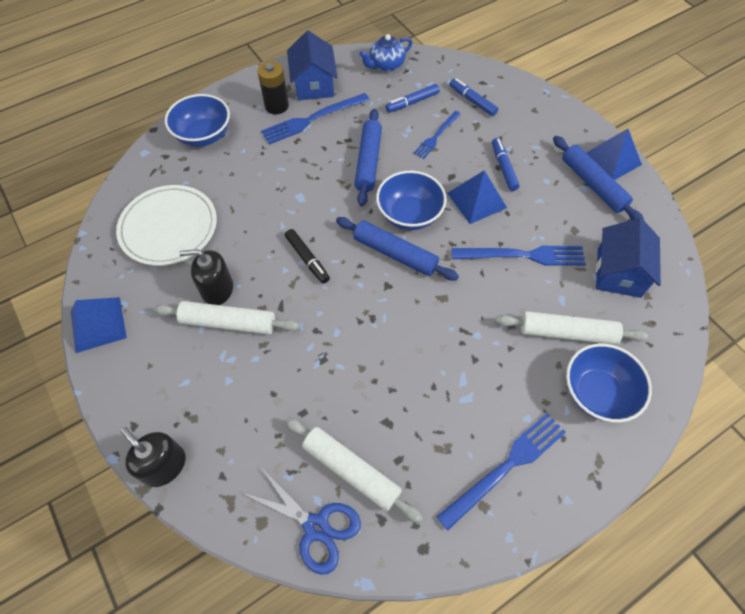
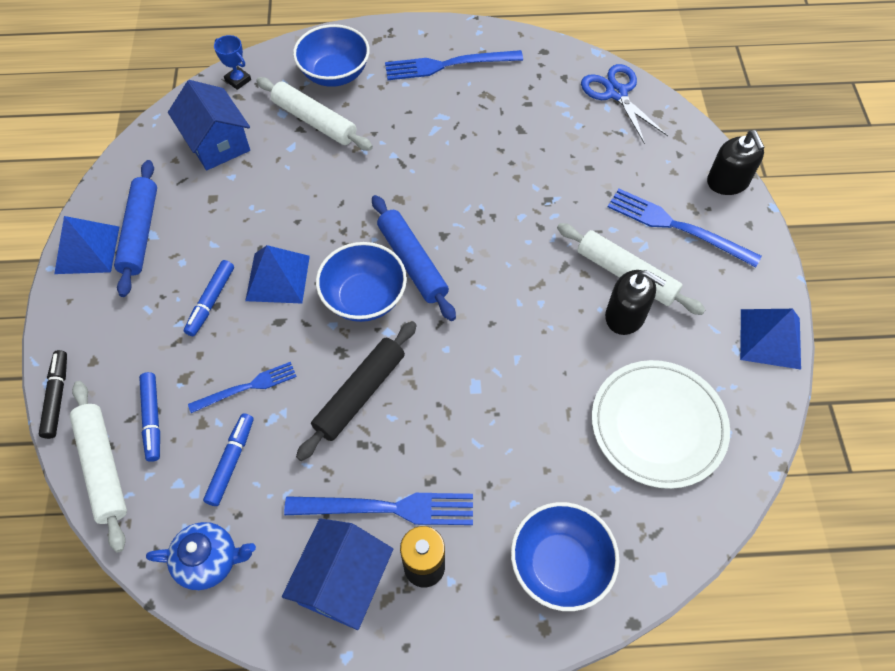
camera: 150 degrees left, 0 degrees up
black marker [285,229,330,284] -> black marker moved to [39,350,67,439]
white rolling pin [285,417,423,523] -> white rolling pin moved to [70,381,127,553]
blue rolling pin [354,109,382,206] -> black rolling pin [296,321,417,461]
blue marker [386,84,440,113] -> blue marker turned 75 degrees counterclockwise [203,413,253,506]
blue fork [452,246,586,266] -> blue fork moved to [608,189,762,267]
blue house [596,218,661,298] -> blue house turned 75 degrees counterclockwise [168,80,250,170]
none -> blue trophy [214,35,251,90]

